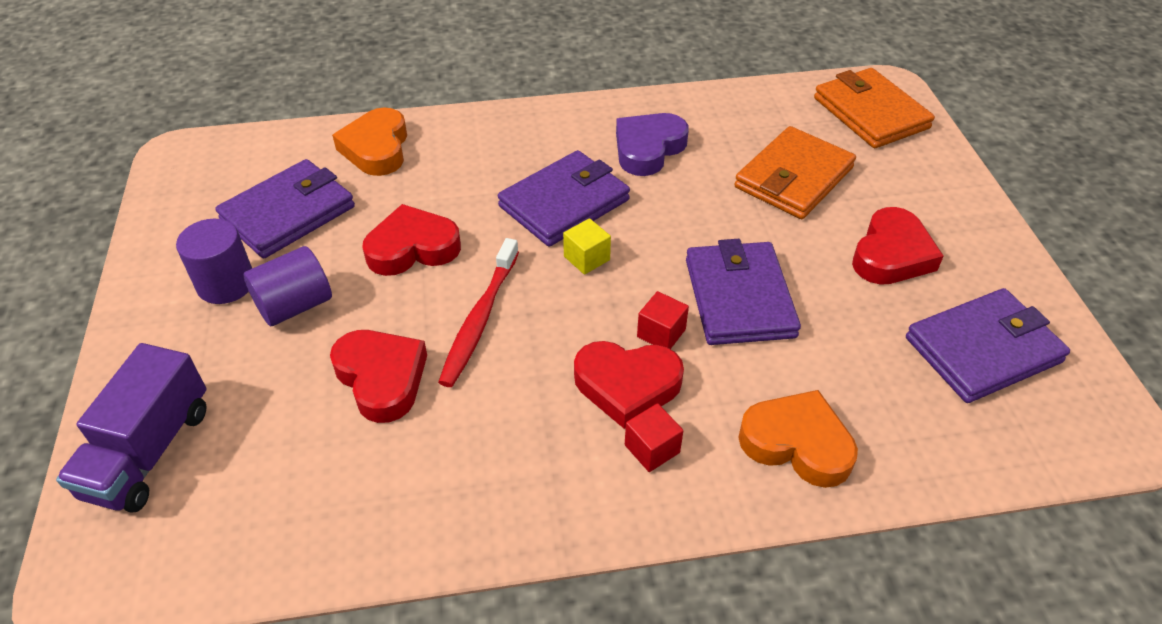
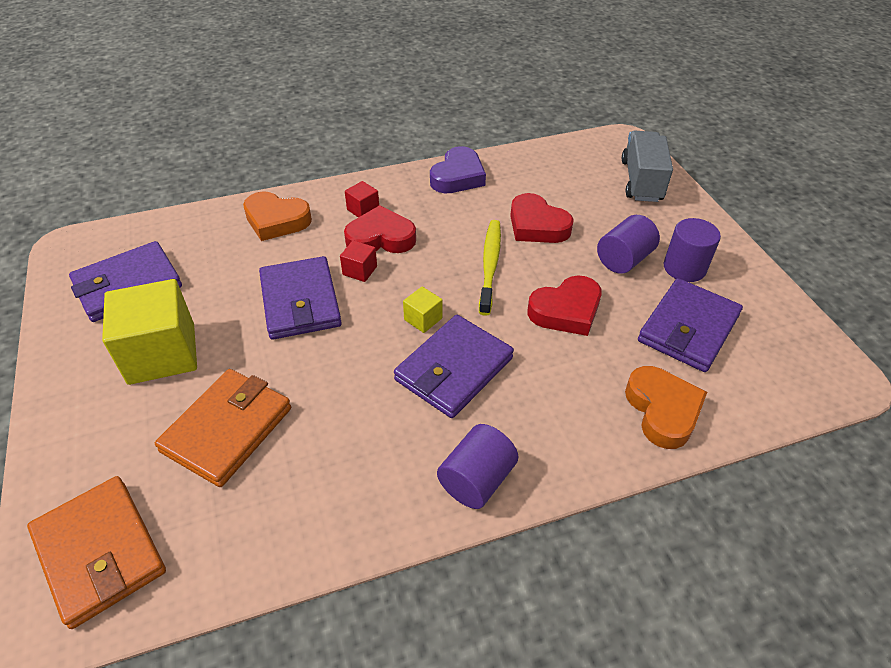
camera: 170 degrees right, 0 degrees up
purple truck [56,343,207,513] -> grey truck [622,131,673,202]
red toothbrush [438,238,519,387] -> yellow toothbrush [479,220,501,316]
purple heart [616,113,689,176] -> purple heart moved to [430,146,486,193]
red heart [852,207,944,285] -> yellow cube [102,279,197,385]
none -> purple cylinder [437,424,519,509]

